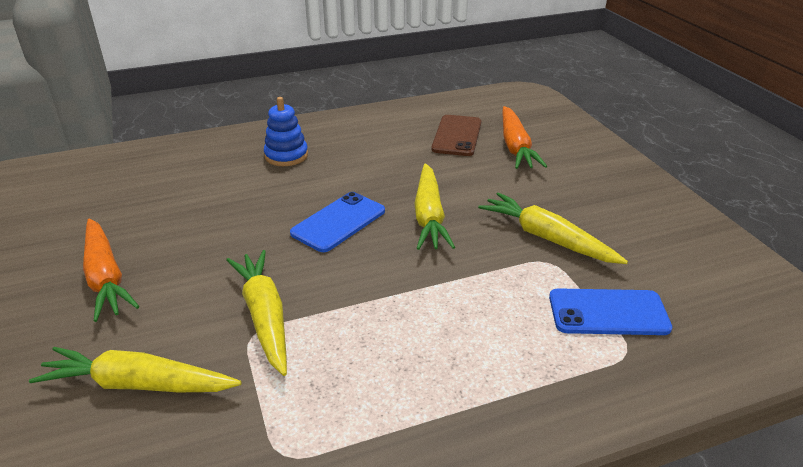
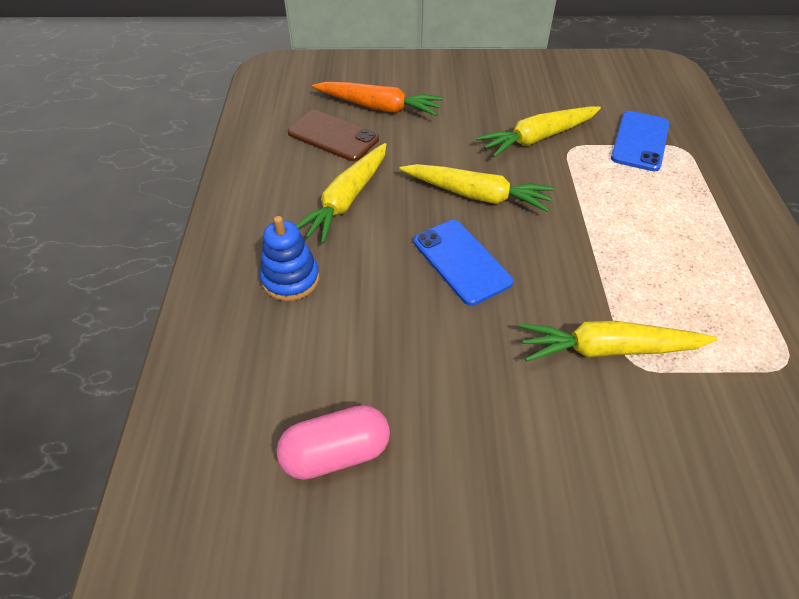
camera: 70 degrees left, 15 degrees up
yellow carrot [29,347,241,392] -> yellow carrot moved to [296,143,387,244]
orange carrot [83,219,139,322] -> none
none -> pink capsule [276,405,390,480]

